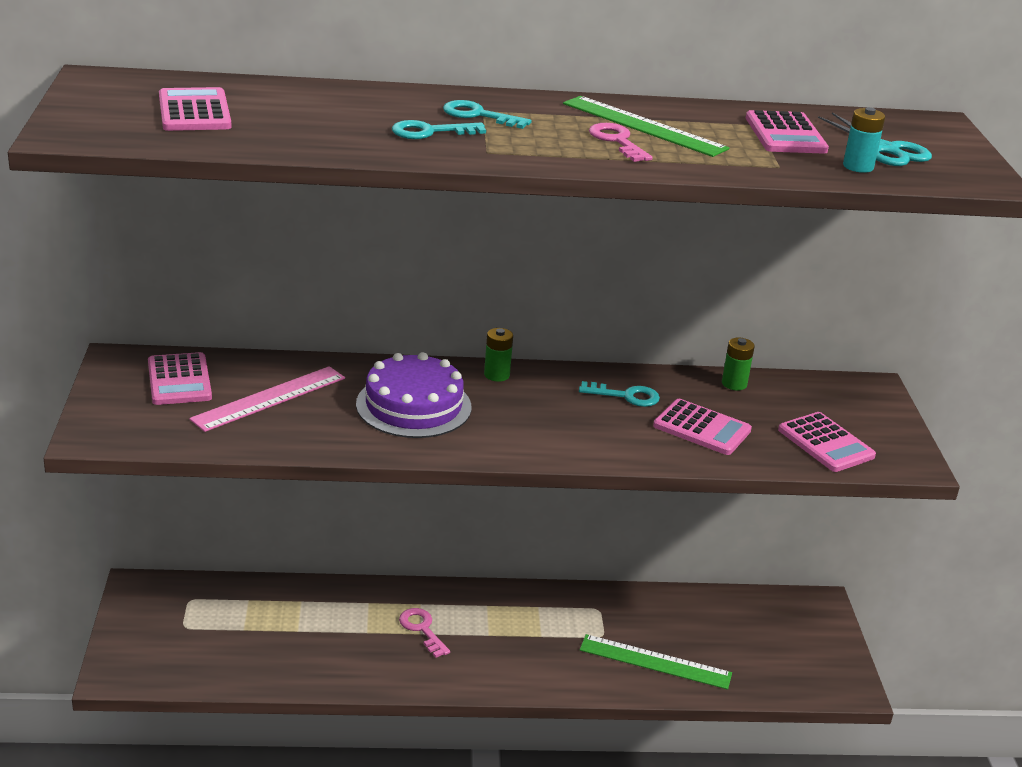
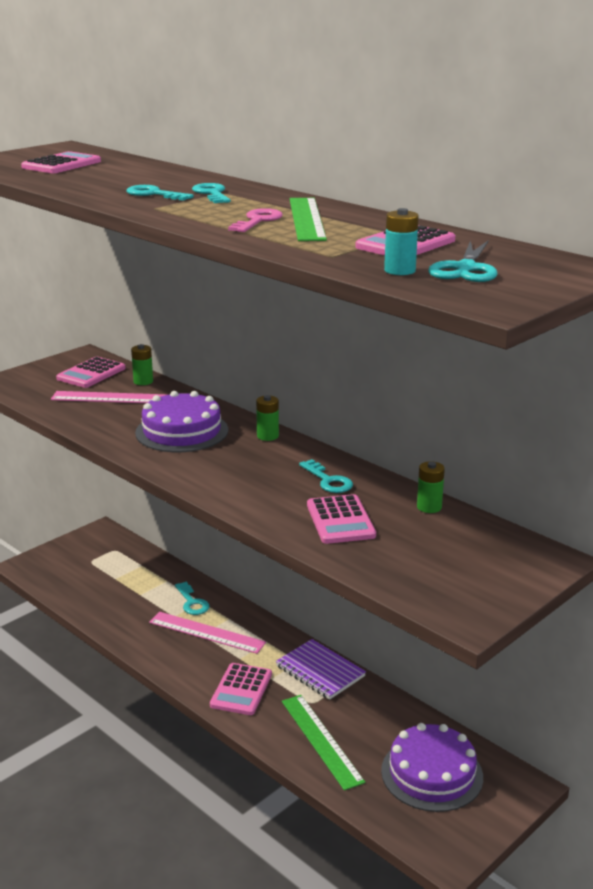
camera: 50 degrees right, 5 degrees down
pink key [399,608,450,658] -> pink ruler [149,612,266,654]
pink calculator [778,412,876,472] -> pink calculator moved to [210,663,272,715]
none -> green battery [131,344,153,385]
none -> turquoise key [175,582,210,615]
none -> purple notebook [276,639,366,700]
none -> purple cake [381,723,483,812]

